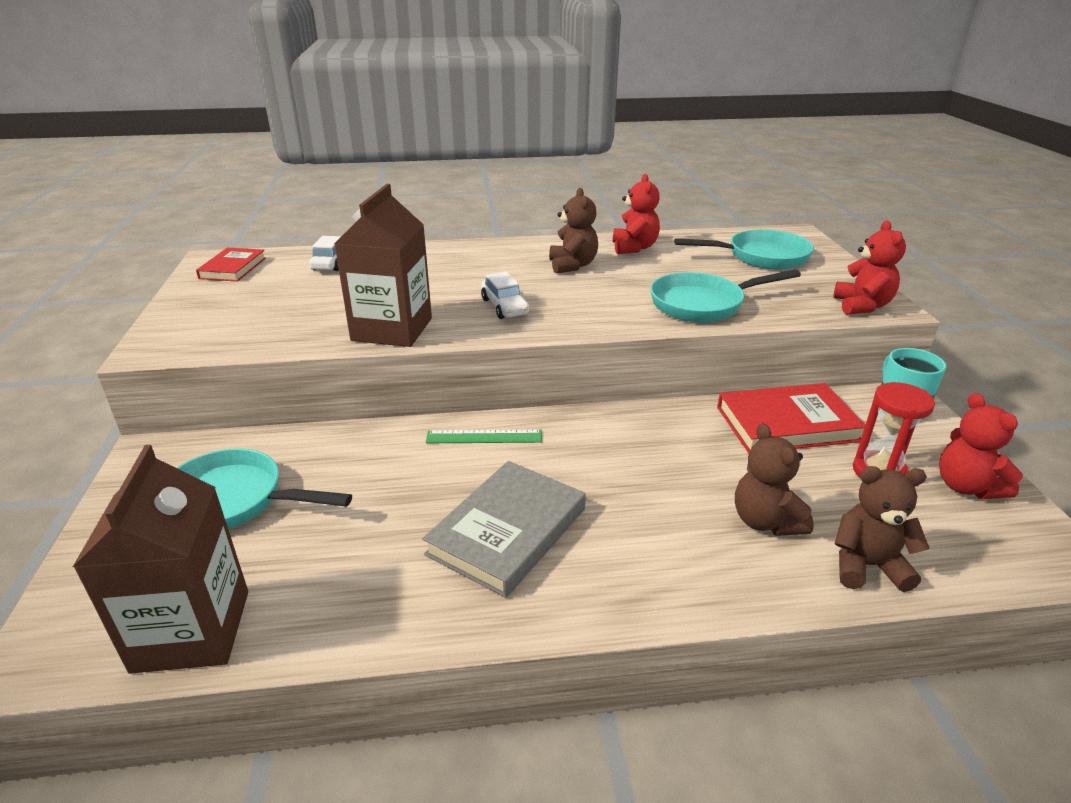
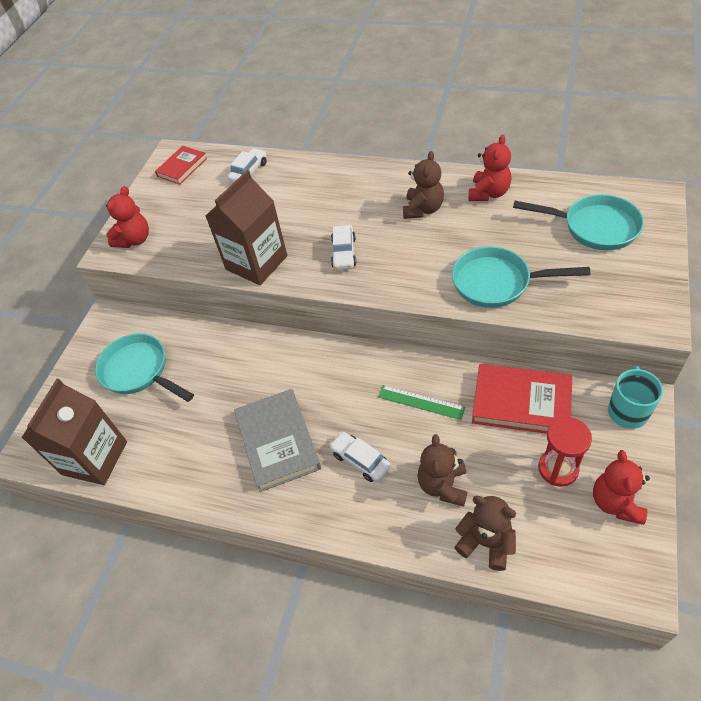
camera: 30 degrees right, 20 degrees up
grey book [422,461,586,598] -> grey book turned 75 degrees counterclockwise [234,389,321,492]
green ruler [426,429,542,443] -> green ruler moved to [378,385,465,420]
red teddy bear [833,221,906,315] -> red teddy bear moved to [106,186,149,248]
none -> white car [329,432,391,482]

